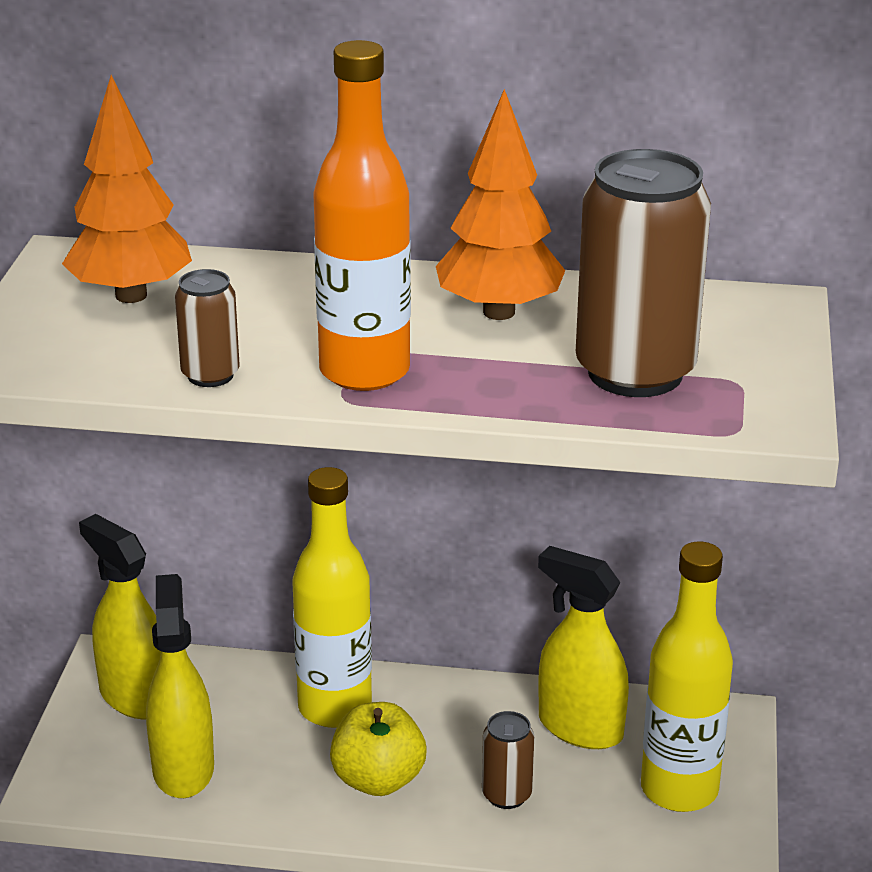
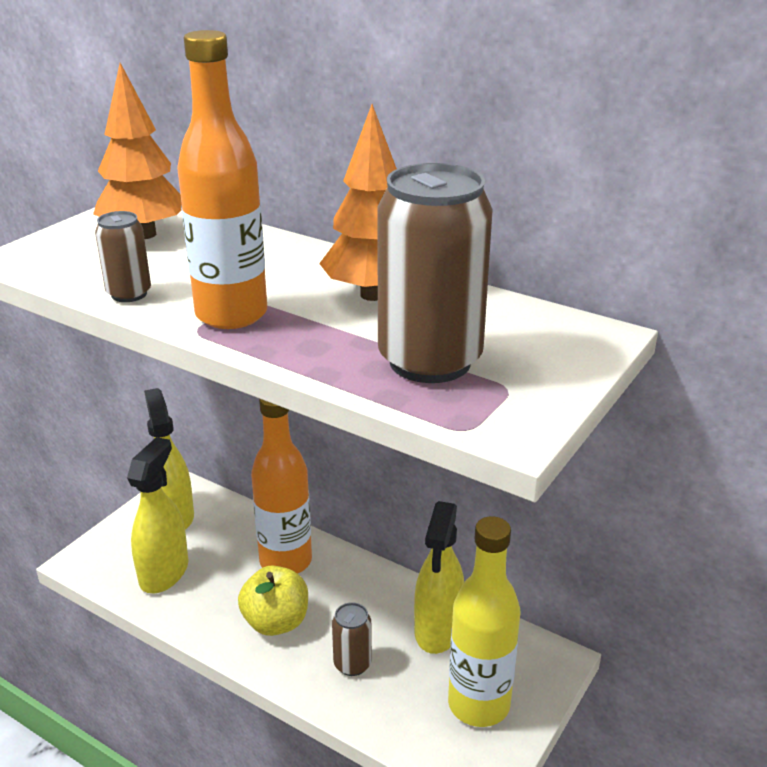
camera: 25 degrees right, 0 degrees up
yellow bottle [292,467,372,728] -> orange bottle [251,399,312,574]
yellow spray bottle [538,546,629,749] -> yellow spray bottle turned 135 degrees counterclockwise [414,501,464,654]

